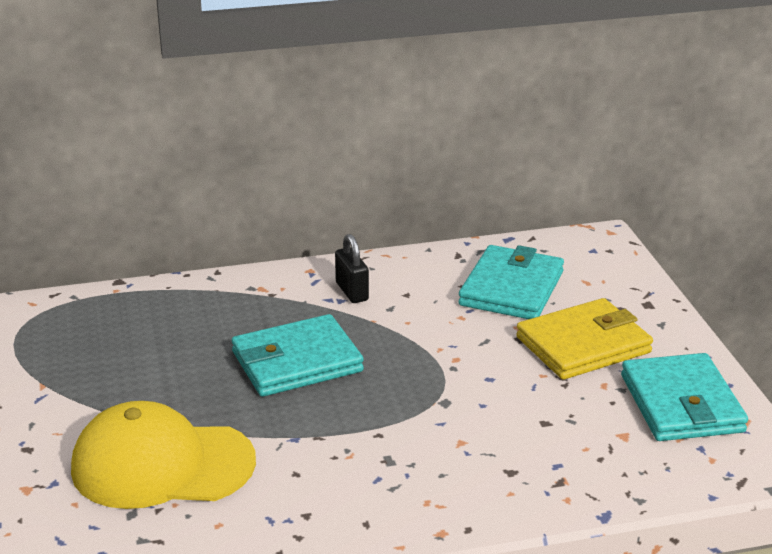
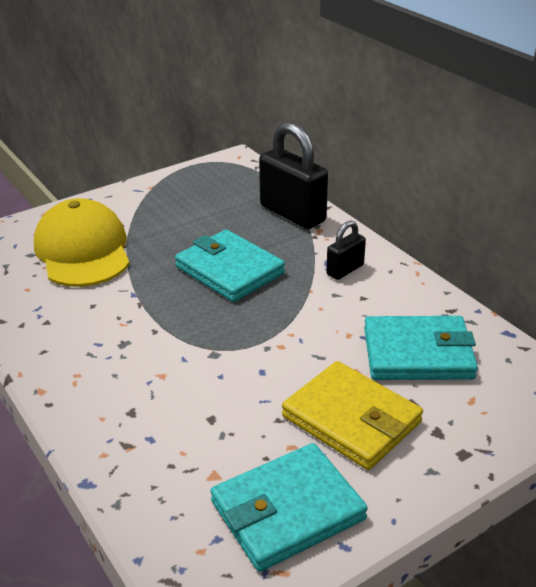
camera: 70 degrees right, 5 degrees up
none -> black padlock [259,122,328,229]

